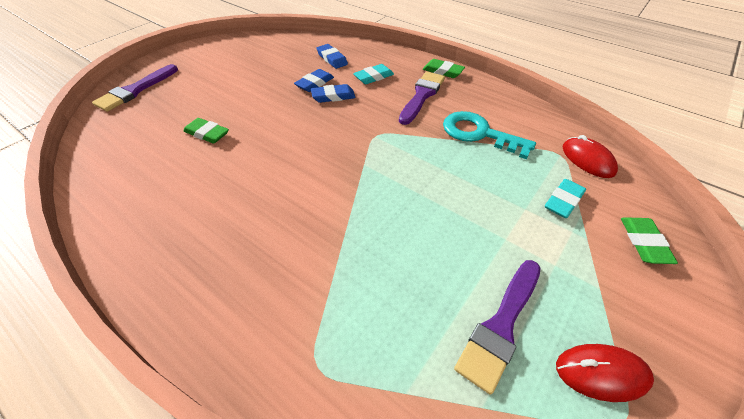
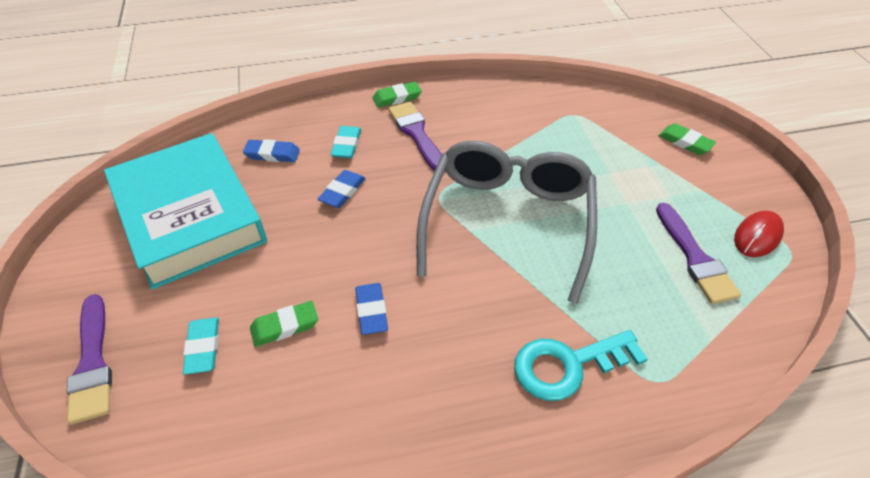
camera: 50 degrees left, 0 degrees up
blue eraser [294,69,334,92] -> blue eraser moved to [355,283,388,335]
turquoise key [443,111,536,159] -> turquoise key moved to [514,330,648,401]
turquoise eraser [545,179,586,218] -> turquoise eraser moved to [183,317,219,375]
red mouse [563,135,618,178] -> none
none -> turquoise book [104,133,267,290]
none -> grey glasses [416,141,597,304]

